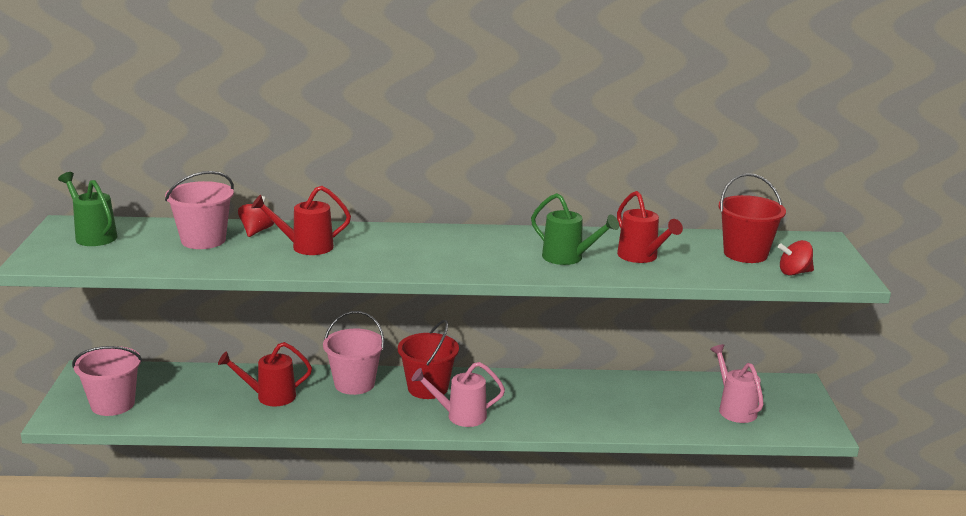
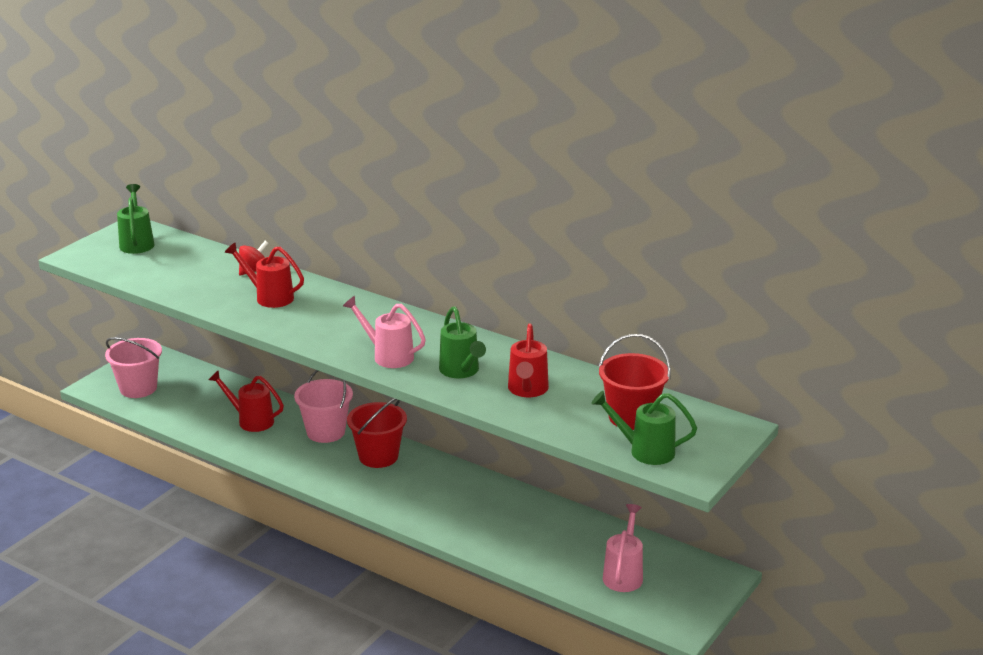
camera: 35 degrees right, 5 degrees up
pink bucket [165,171,234,249] -> none
pink watering can [412,362,505,427] -> pink watering can moved to [343,296,426,368]
red spinning top [778,240,814,276] -> green watering can [591,391,697,465]

